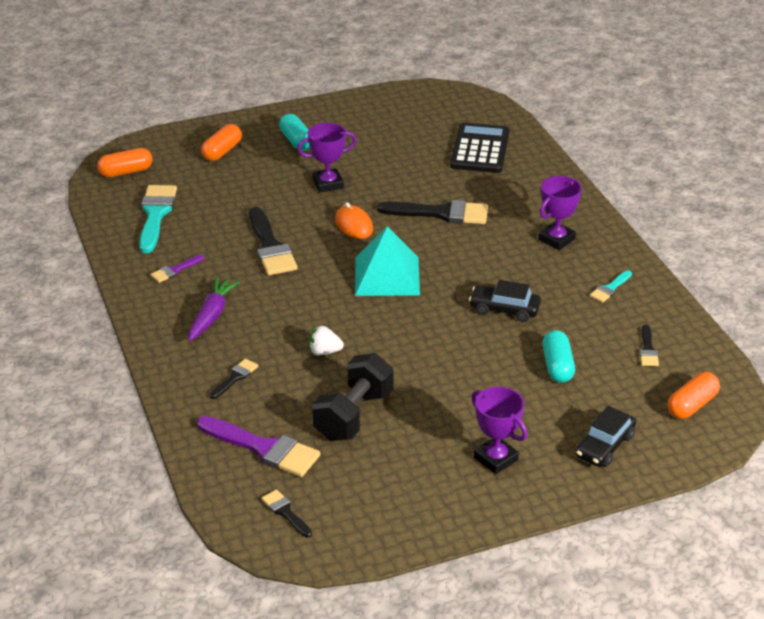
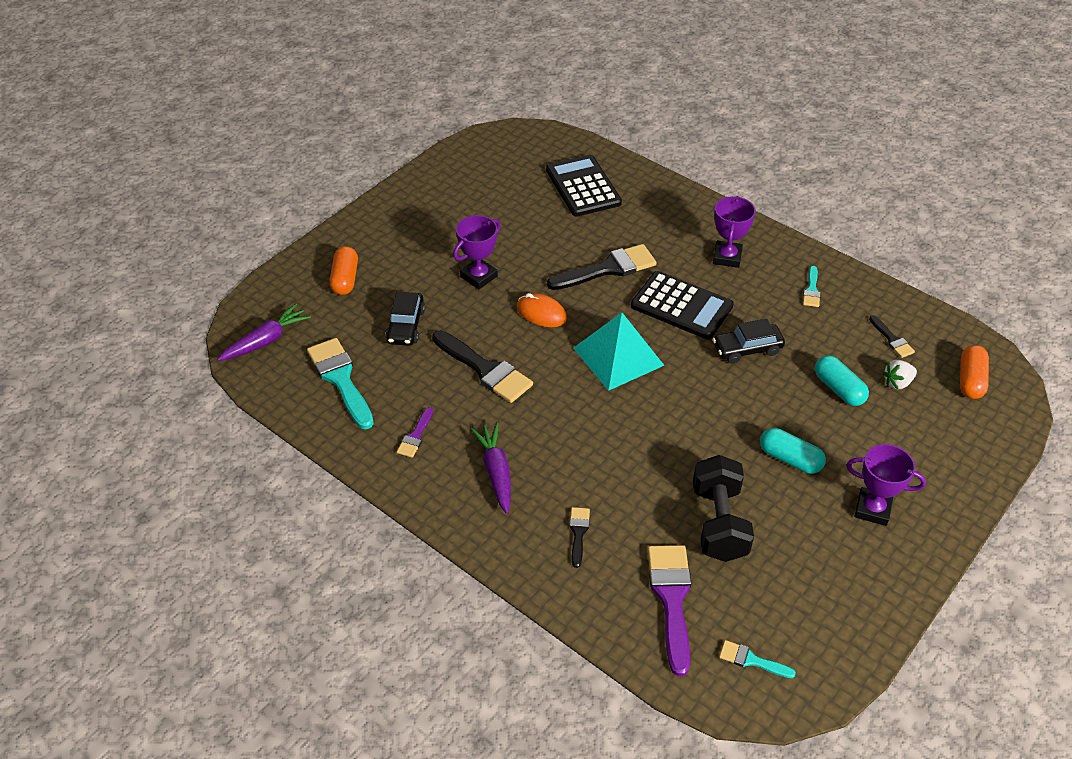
camera: 30 degrees left, 10 degrees up
orange capsule [97,148,153,177] -> purple carrot [217,304,311,361]
purple brush [197,416,320,477] -> purple brush turned 90 degrees counterclockwise [648,545,692,676]
black brush [261,490,312,538] -> turquoise brush [719,640,796,678]
turquoise capsule [279,114,310,151] -> turquoise capsule moved to [760,428,826,474]
white strawberry [309,326,344,355] -> white strawberry moved to [882,360,917,389]
black car [575,406,636,467] -> black car moved to [385,292,425,346]
none -> black calculator [631,271,734,339]

